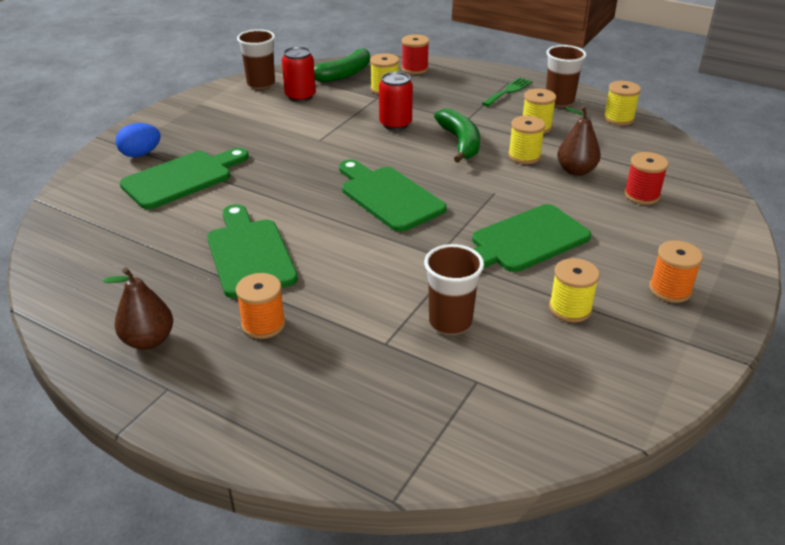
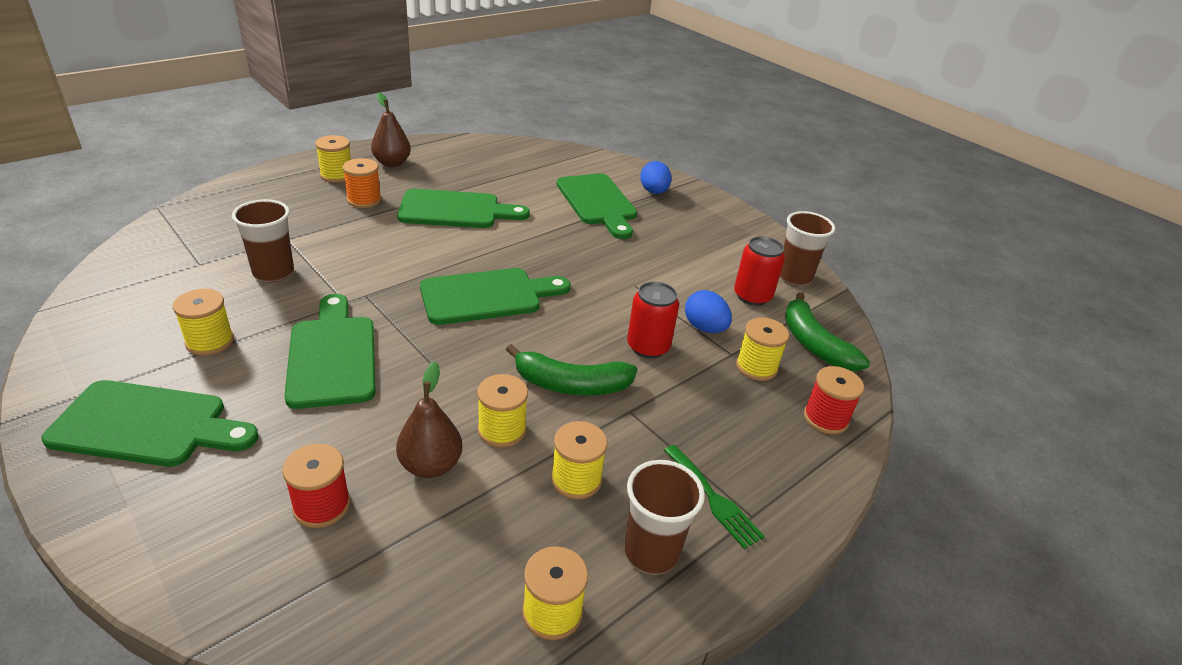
camera: 105 degrees right, 0 degrees up
orange spool [649,240,703,303] -> green cutting board [41,380,259,467]
none -> yellow spool [315,135,351,183]
none -> blue egg [685,290,732,333]

